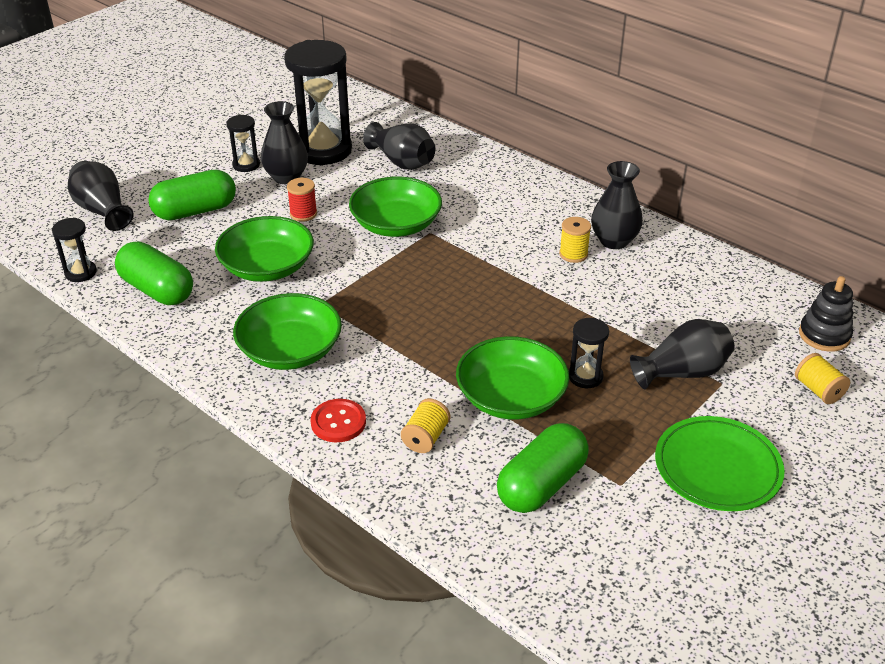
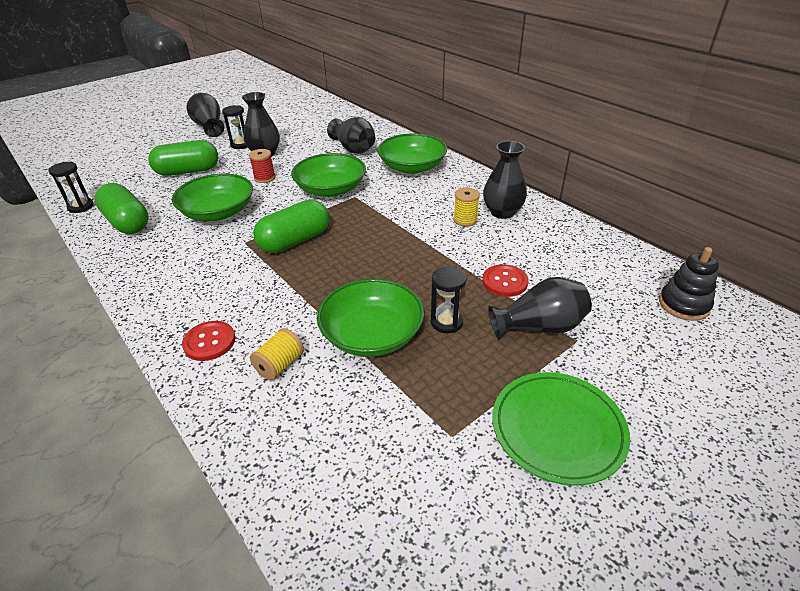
camera: 10 degrees right, 0 degrees up
black vase [68,161,134,231] -> black vase moved to [187,93,224,137]
green bowl [233,293,342,370] -> green bowl moved to [377,133,447,174]
black hourglass [284,40,352,165] -> none
green capsule [497,423,589,513] -> green capsule moved to [253,200,329,253]
yellow spool [795,353,850,404] -> none
none -> red button [482,264,529,297]

